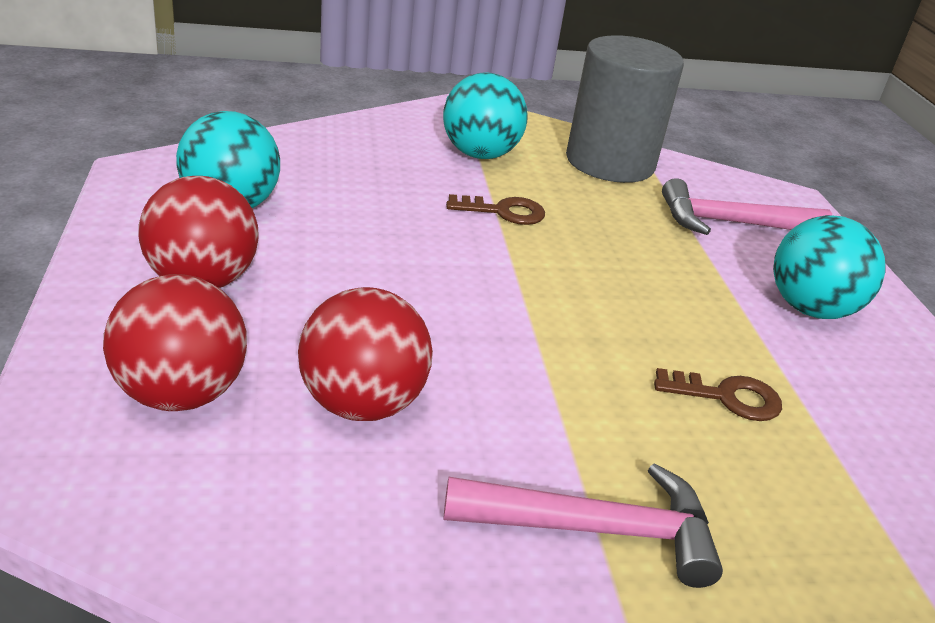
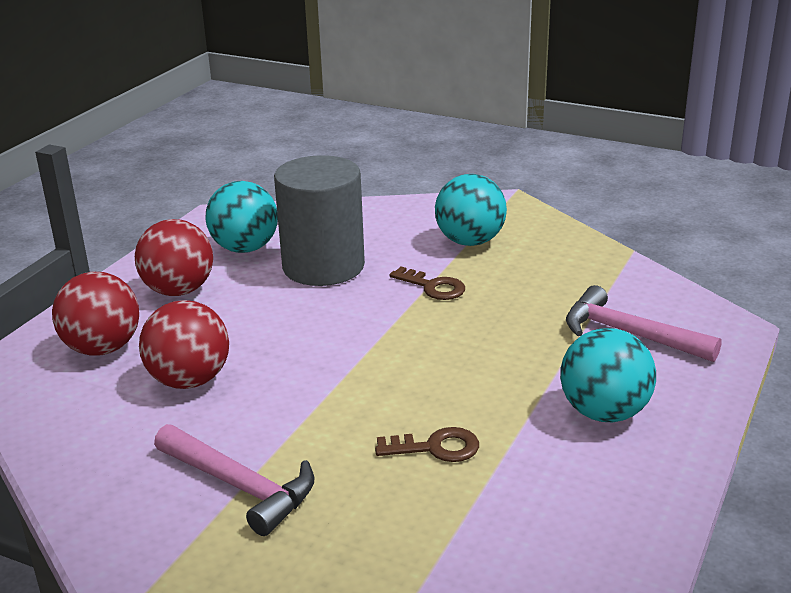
camera: 40 degrees right, 5 degrees down
grey cylinder [566,35,684,183] -> grey cylinder moved to [274,155,365,286]
brown key [654,368,782,421] -> brown key turned 45 degrees counterclockwise [375,427,479,462]

